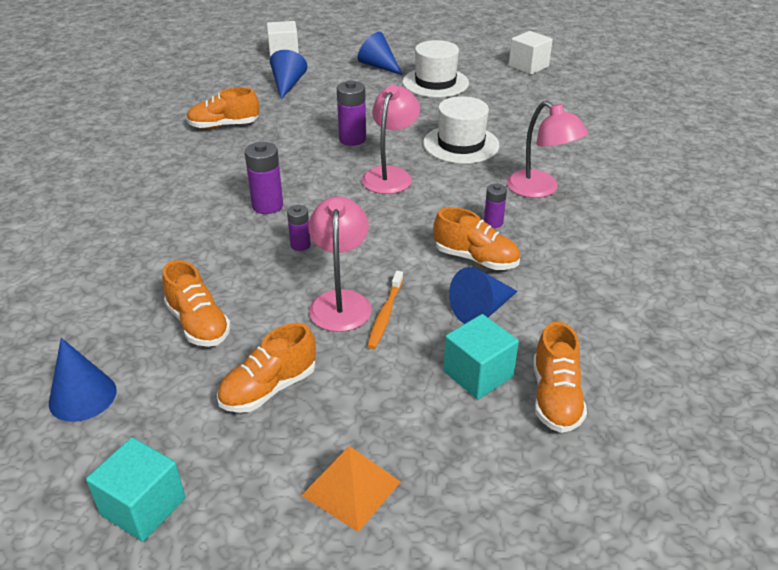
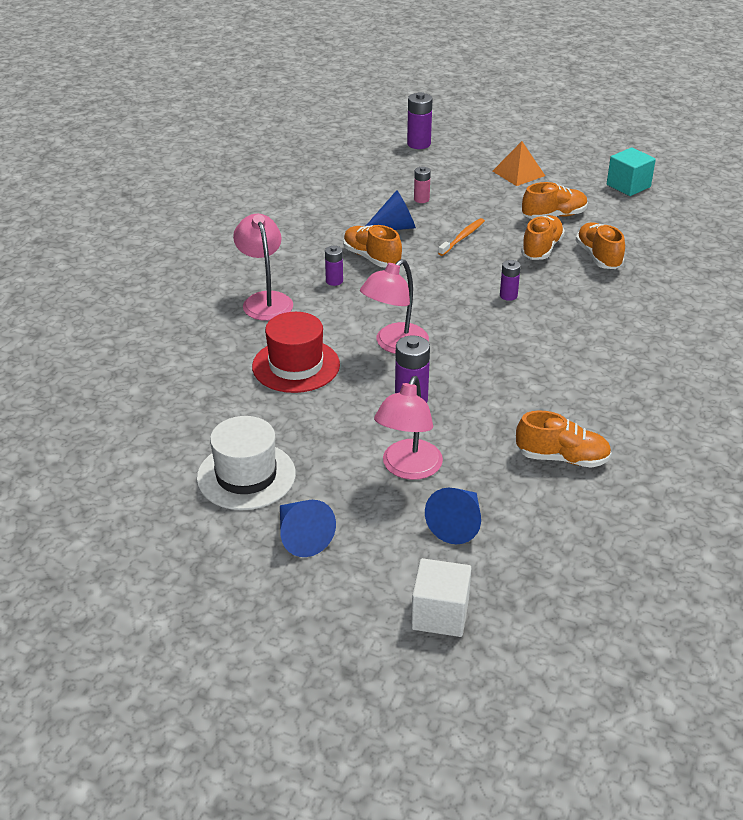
camera: 160 degrees left, 0 degrees up
blue cone [49,338,117,422] -> none
purple battery [245,142,283,214] -> purple battery moved to [407,92,432,149]
pink lamp [308,196,372,332] -> pink lamp moved to [374,376,443,480]
white hat [423,96,499,164] -> red hat [252,312,340,393]
turquoise cube [443,314,519,399] -> pink battery [414,167,431,203]
white cube [509,31,553,75] -> none
orange shoe [533,322,587,433] -> orange shoe moved to [521,215,565,260]

